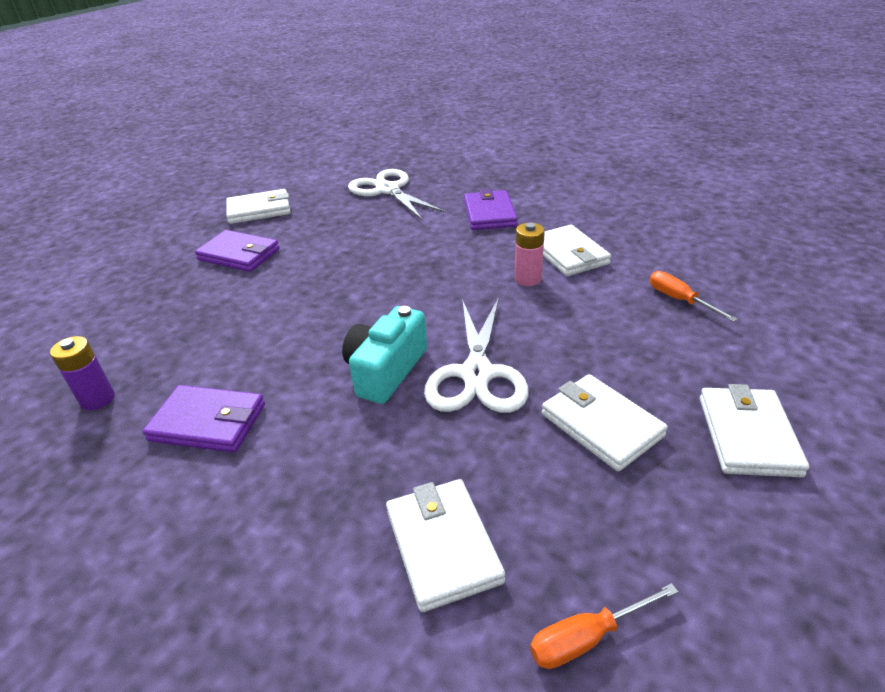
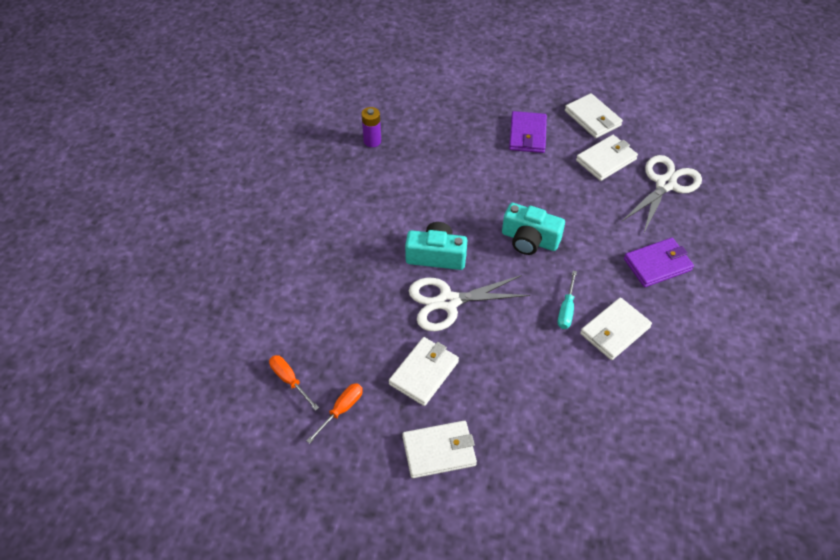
camera: 70 degrees right, 15 degrees up
purple wallet [142,385,265,453] -> none
white wallet [386,479,505,612] -> white wallet moved to [576,135,638,181]
pink battery [515,223,545,286] -> turquoise screwdriver [558,271,577,329]
orange screwdriver [650,271,738,322] -> orange screwdriver moved to [306,383,363,444]
none -> turquoise camera [502,203,565,255]

